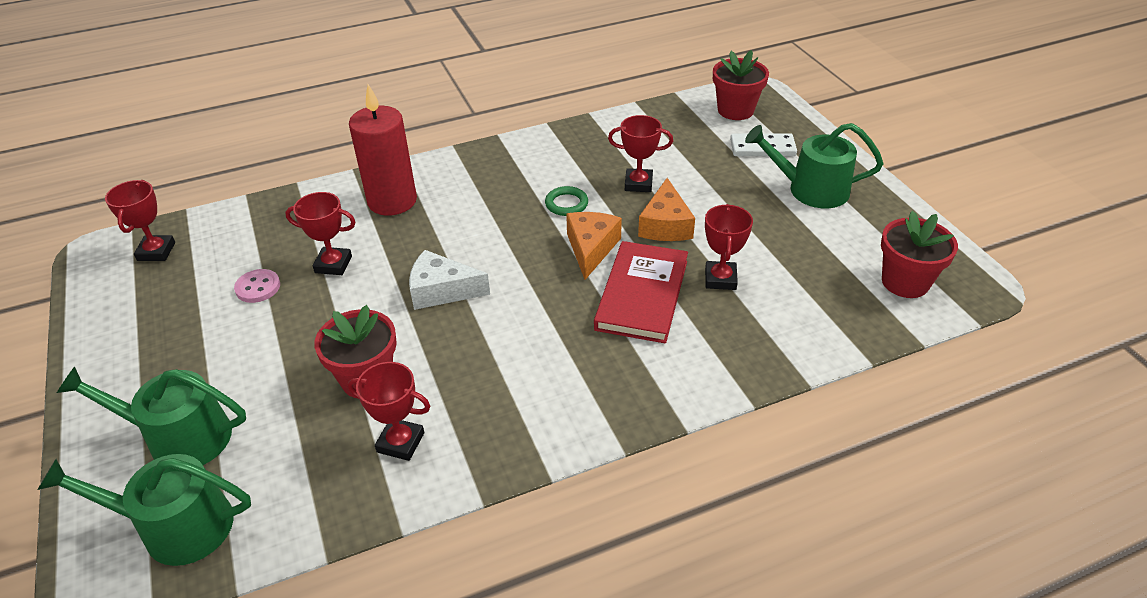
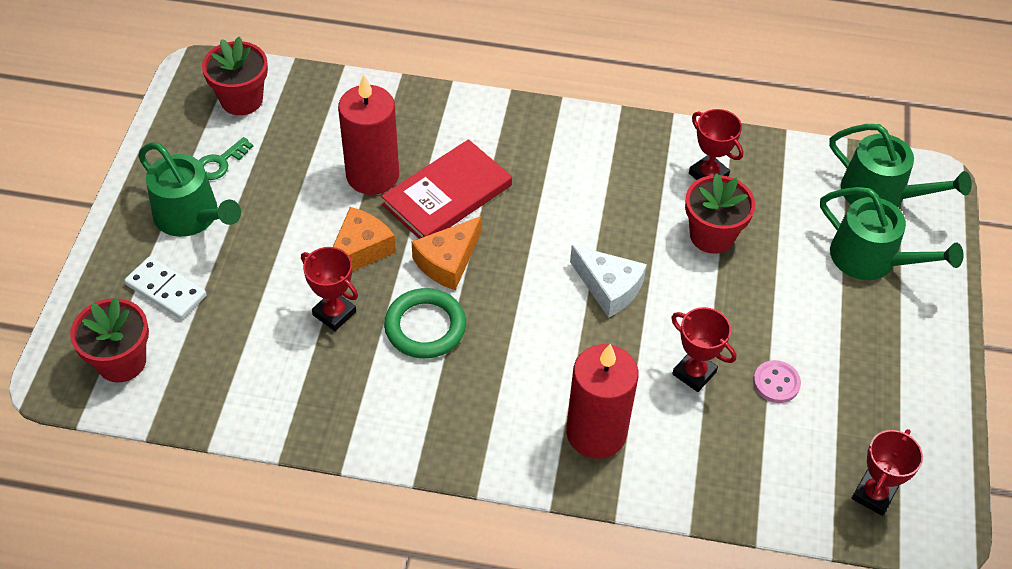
camera: 150 degrees left, 10 degrees up
green ring [545,186,588,216] -> green ring [384,288,466,358], size x1.62
red trophy [705,204,753,290] -> red candle [338,74,399,195]
none -> green key [199,137,253,180]

